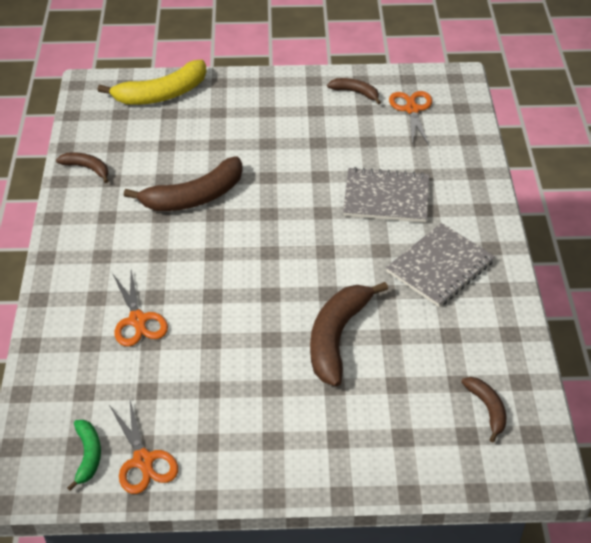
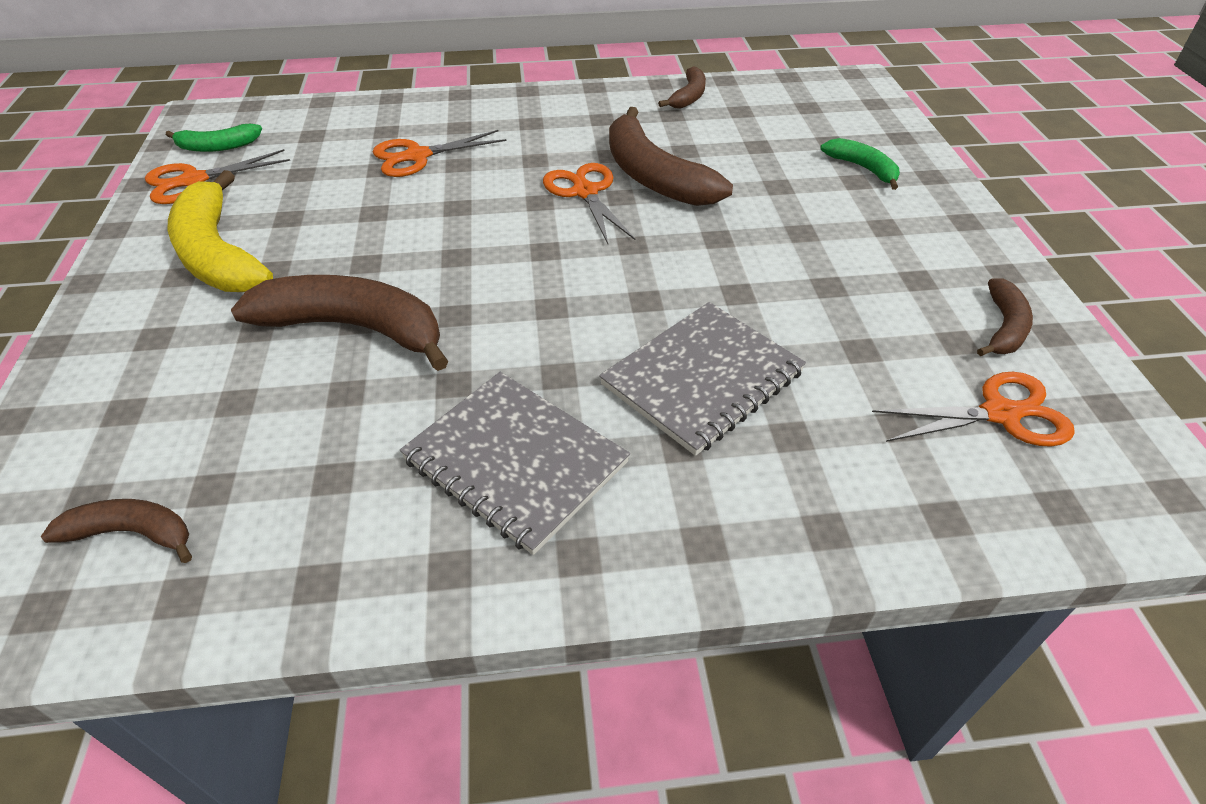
camera: 85 degrees right, 0 degrees up
yellow banana [97,60,207,105] -> yellow banana moved to [168,170,273,292]
grey notebook [343,167,429,223] -> grey notebook turned 45 degrees clockwise [599,302,806,456]
brown banana [461,377,506,442] -> brown banana turned 150 degrees counterclockwise [41,499,192,563]
none -> orange scissors [543,163,635,244]
none -> green banana [820,138,900,190]

